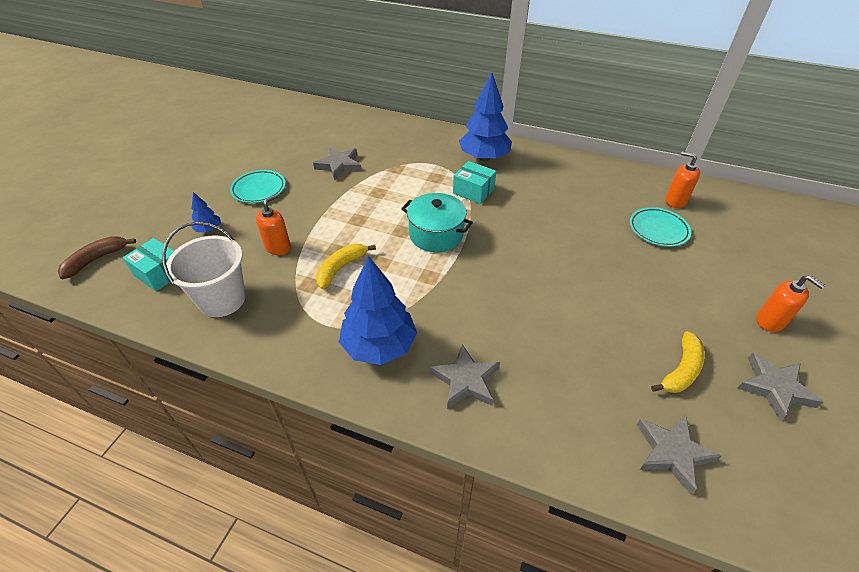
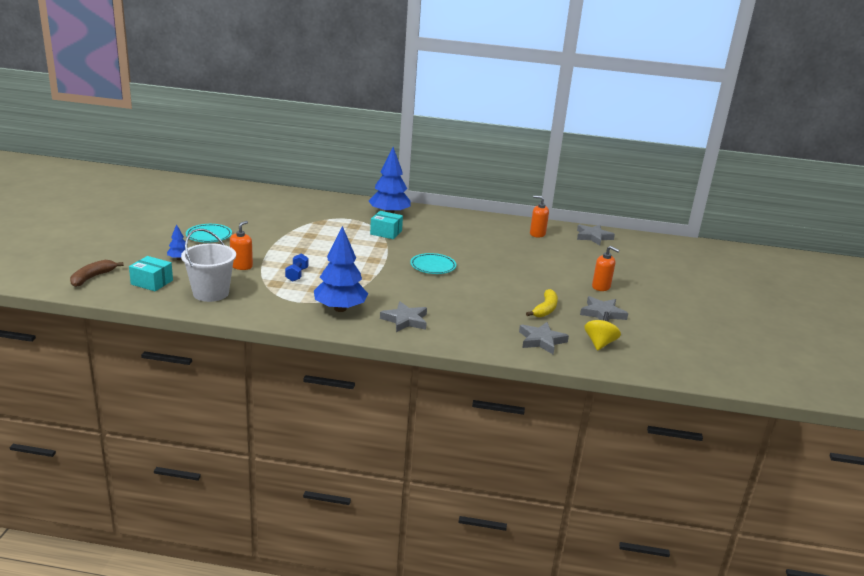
camera: 15 degrees left, 20 degrees down
grey star [313,147,362,181] -> grey star moved to [577,224,615,245]
yellow banana [316,244,376,289] -> blue dumbbell [285,253,309,282]
turquoise pot [401,193,473,252] -> none
turquoise plate [630,207,691,247] -> turquoise plate moved to [410,253,456,274]
none -> yellow spinning top [584,312,621,351]

